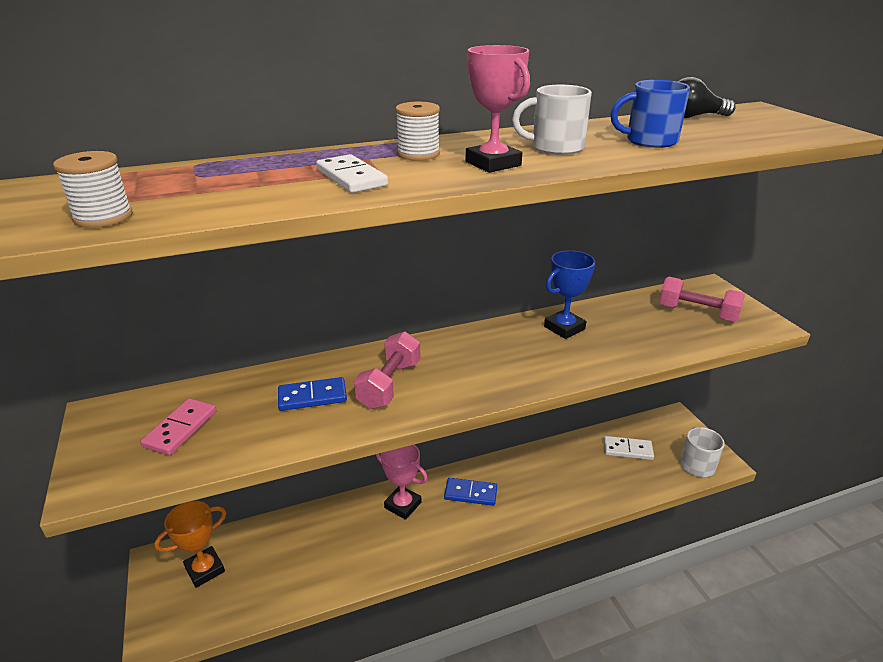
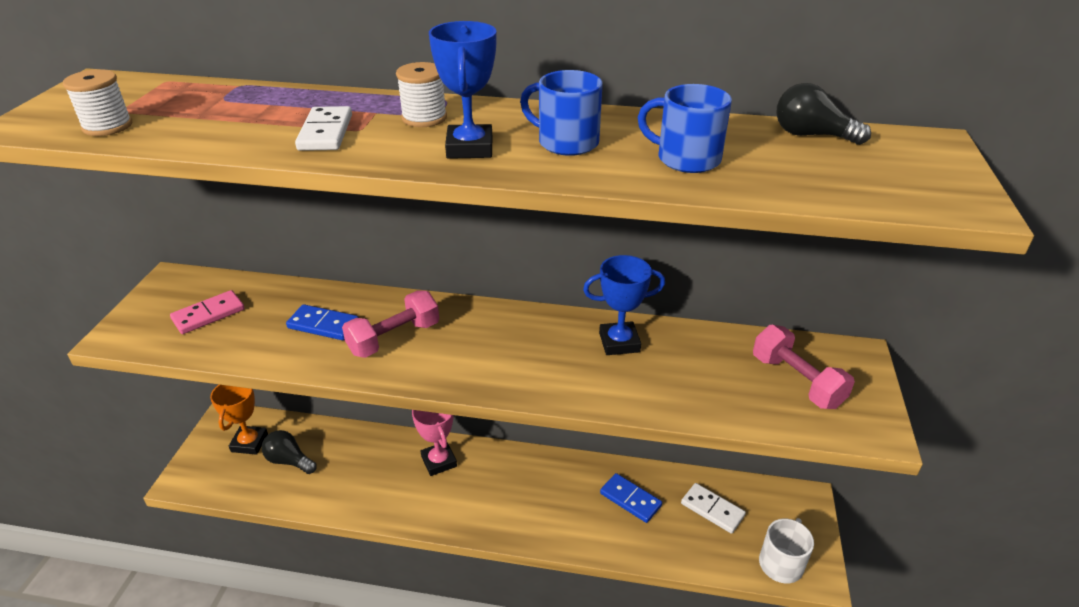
camera: 30 degrees right, 5 degrees up
orange trophy [154,501,227,588] -> orange trophy turned 75 degrees counterclockwise [210,385,268,455]
blue domino [444,478,497,506] -> blue domino moved to [600,473,662,523]
pink trophy [466,45,530,173] -> blue trophy [429,21,496,159]
white mug [512,85,592,155] -> blue mug [520,70,603,156]
none -> black light bulb [262,430,317,474]

